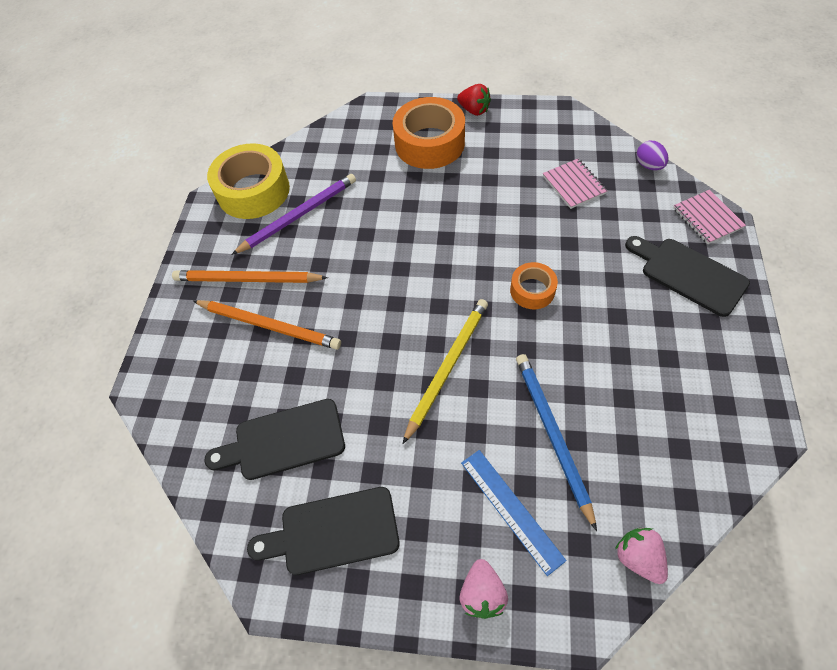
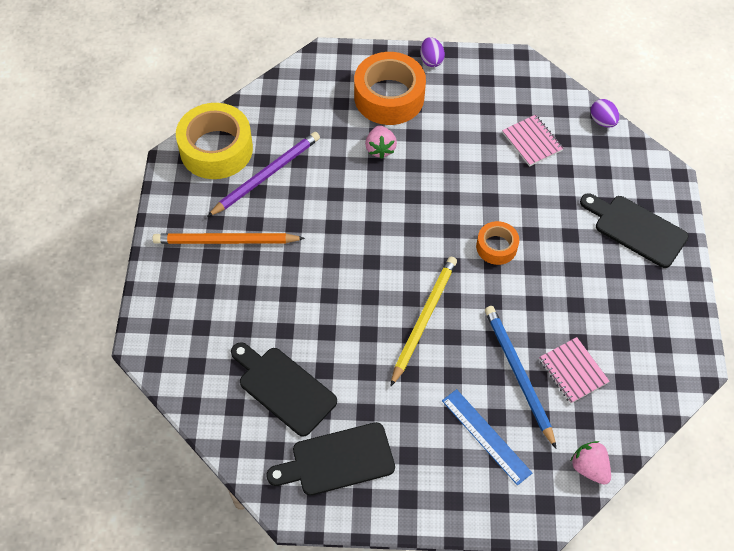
camera: 10 degrees left, 0 degrees up
orange pencil [193,300,341,350] -> none
black cutting board [204,399,345,480] -> black cutting board turned 60 degrees clockwise [231,342,337,437]
red strawberry [457,84,491,116] -> purple egg [420,37,445,67]
pink strawberry [459,559,508,619] -> pink strawberry moved to [365,125,397,159]
pink notebook [673,190,746,244] -> pink notebook moved to [539,337,610,404]

